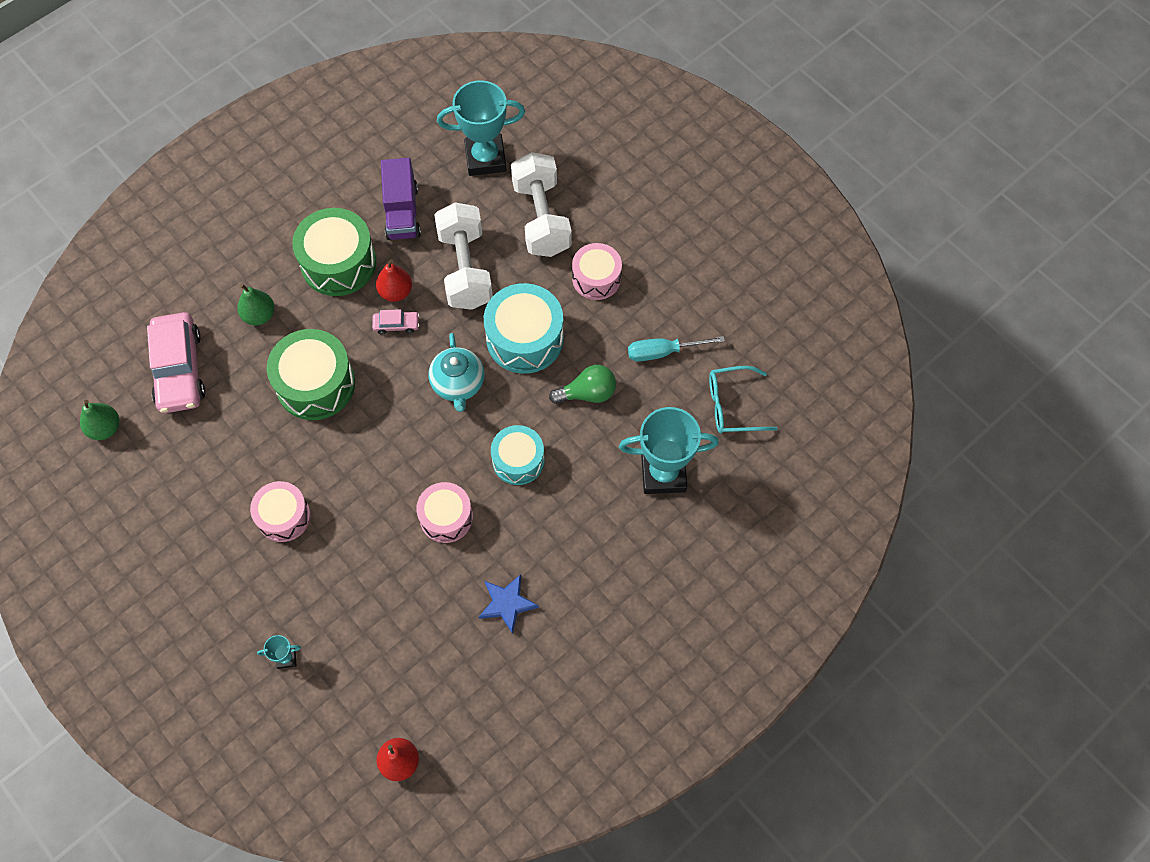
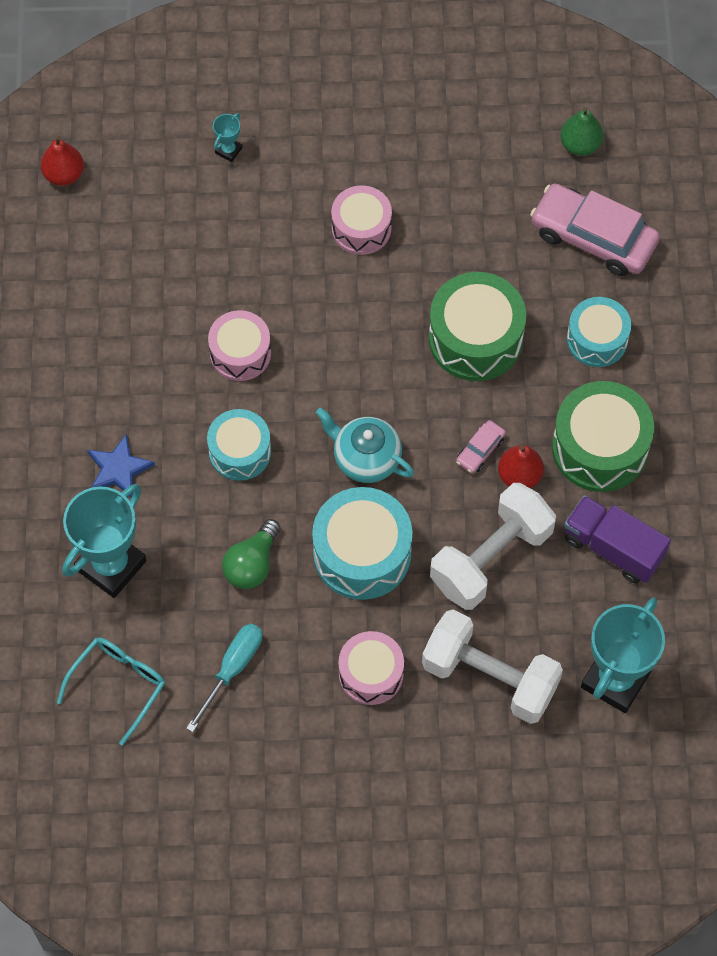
camera: 130 degrees right, 0 degrees up
green pear [237,284,274,325] -> turquoise drum [567,297,631,367]
white dumbbell [434,203,493,310] -> white dumbbell turned 75 degrees counterclockwise [430,483,556,610]
blue star [479,574,539,634] -> blue star moved to [87,434,155,498]

